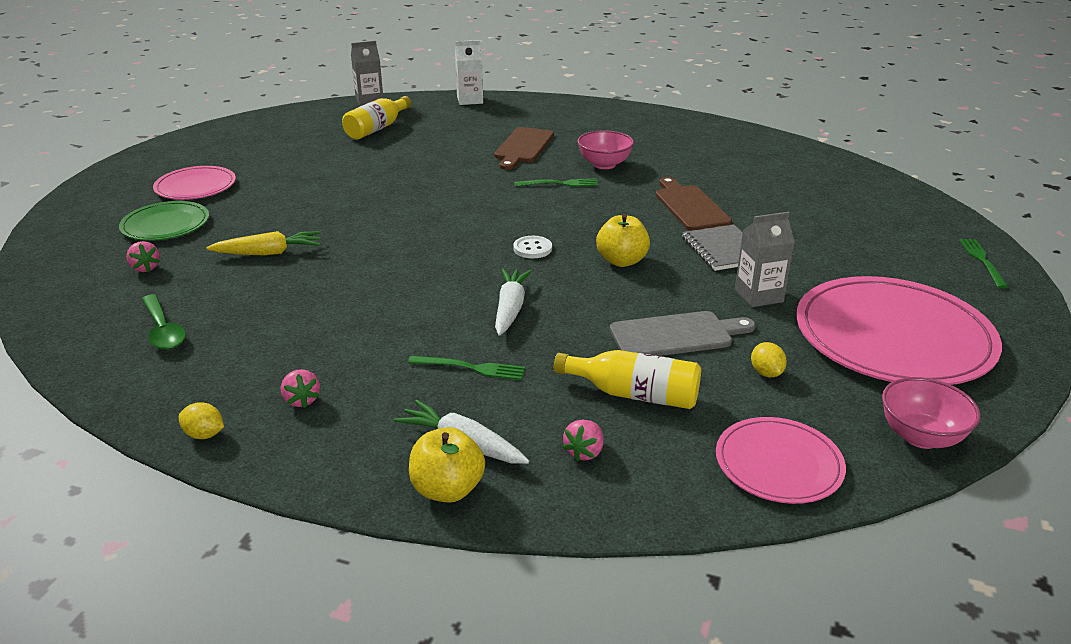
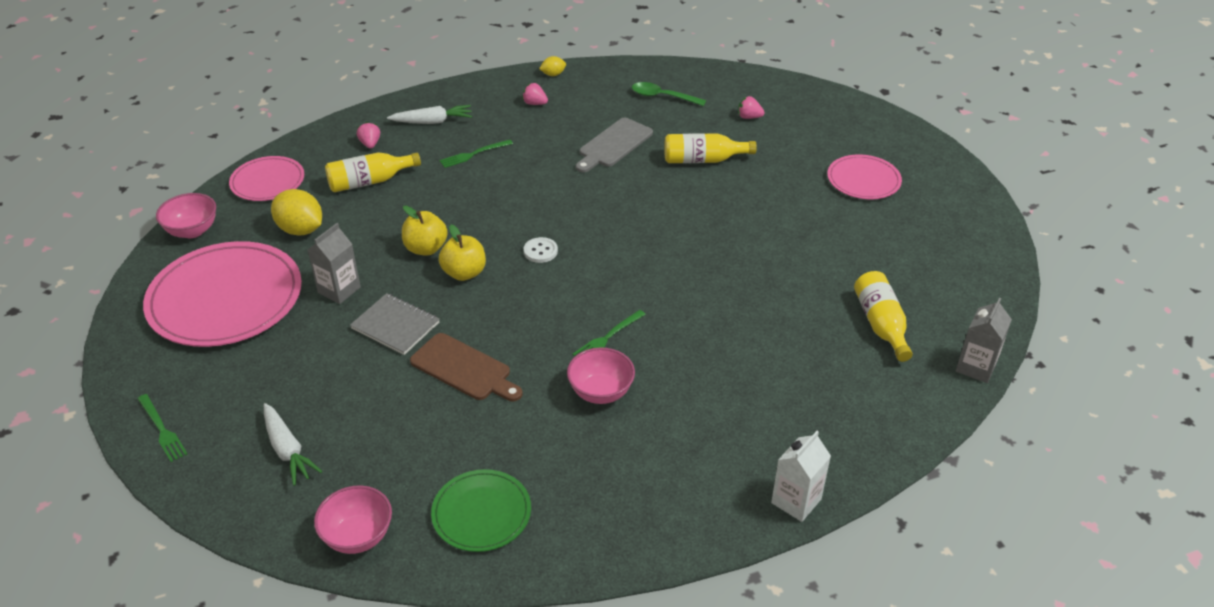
camera: 140 degrees right, 10 degrees up
green plate [119,201,209,241] -> green plate moved to [431,469,531,552]
yellow carrot [206,231,320,255] -> yellow bottle [664,133,757,163]
yellow apple [409,427,485,503] -> yellow apple moved to [402,206,448,256]
white carton [455,40,483,105] -> white carton moved to [771,431,831,522]
brown cutting board [494,127,554,170] -> none
white carrot [495,269,532,336] -> white carrot moved to [264,403,322,486]
grey cutting board [610,311,756,356] -> grey cutting board moved to [576,118,653,172]
yellow lemon [751,342,787,377] -> yellow lemon [271,189,322,235], size x1.95
none -> pink bowl [314,485,392,554]

